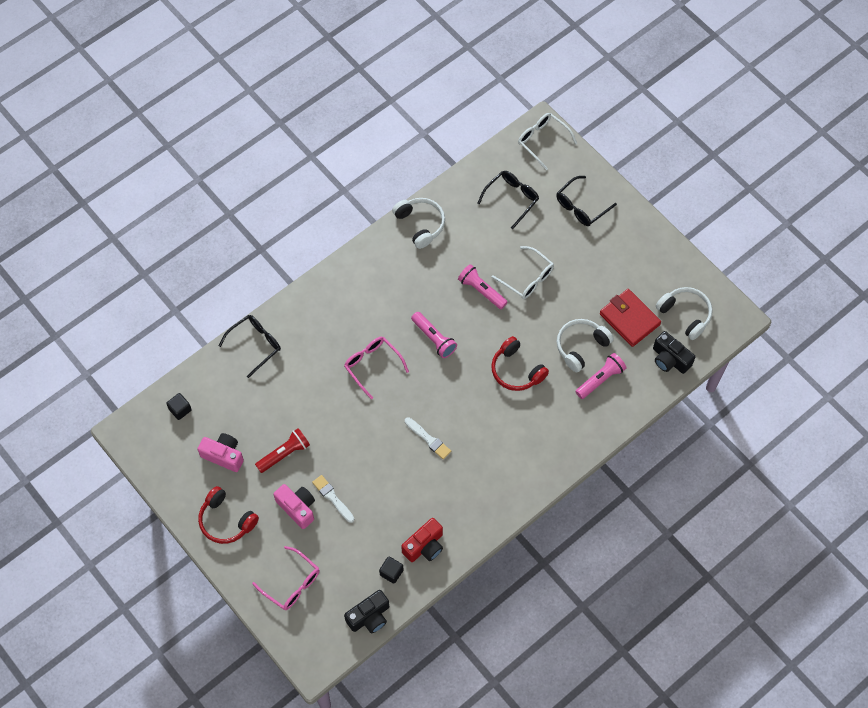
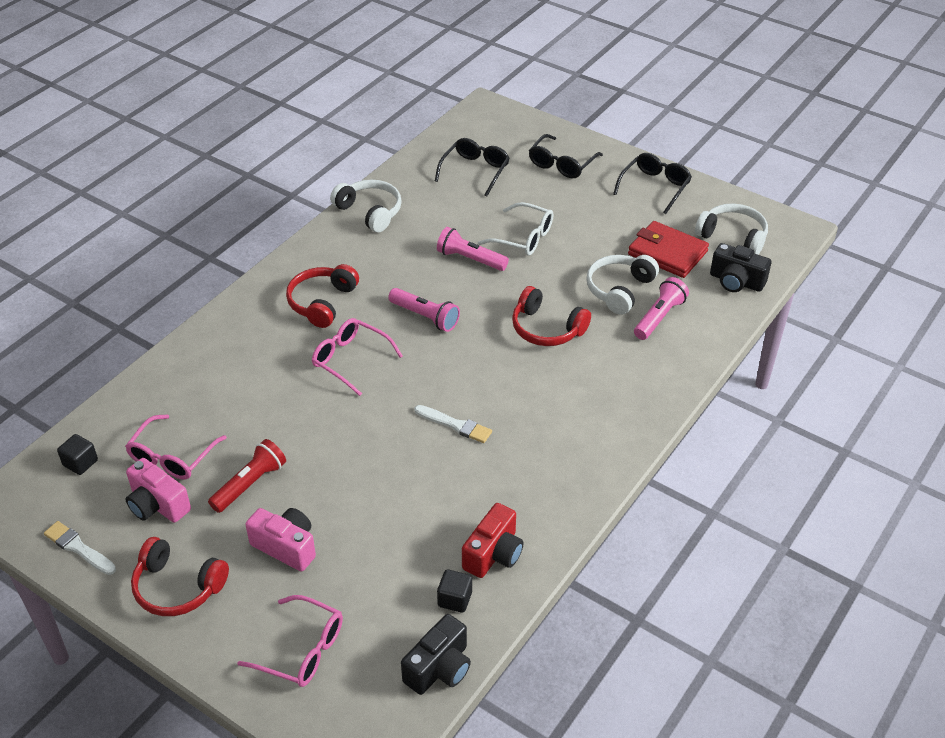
camera: 15 degrees left, 20 degrees down
pink camera [198,433,244,472] -> pink camera turned 150 degrees counterclockwise [126,458,191,523]
black glasses [219,315,281,378] -> black glasses moved to [613,153,692,214]
white brush [312,475,354,523] -> white brush moved to [44,521,116,575]
white glasses [518,113,577,170] -> none
none -> pink glasses [125,414,227,480]
none -> red headphones [286,264,359,328]

